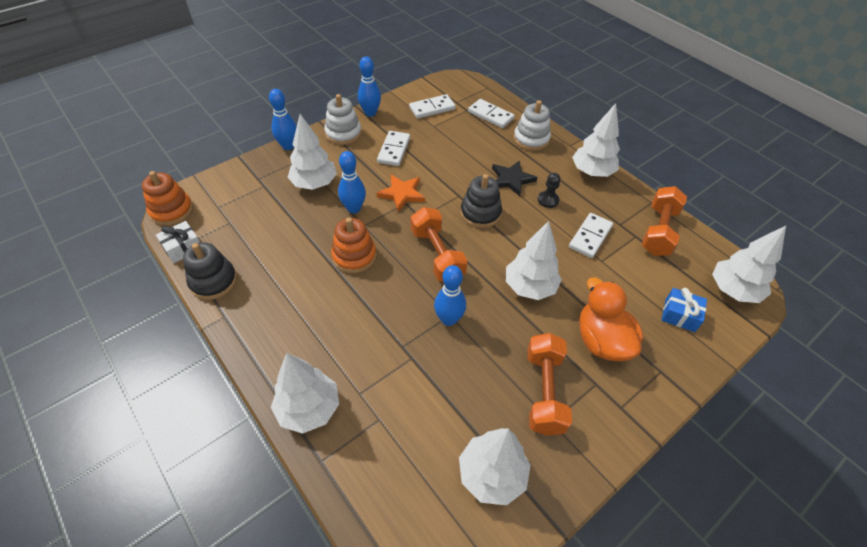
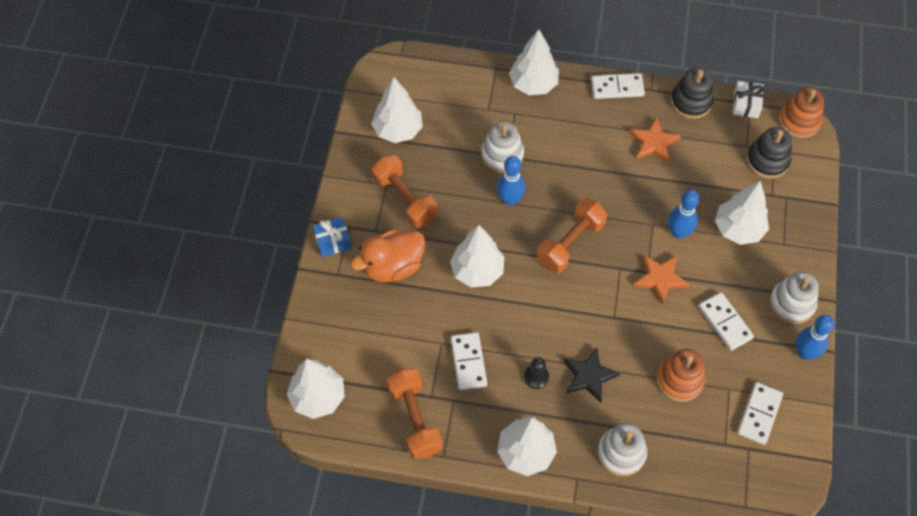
camera: 140 degrees right, 10 degrees up
blue bowling pin [269,89,297,150] -> none
orange stacking toy [331,218,376,273] -> orange stacking toy moved to [657,349,705,402]
orange dumbbell [411,207,467,282] -> orange dumbbell turned 75 degrees counterclockwise [537,198,607,273]
black stacking toy [460,174,502,228] -> black stacking toy moved to [747,127,792,179]
white domino [468,99,514,128] -> white domino moved to [591,73,645,99]
orange duck [579,277,643,361] -> orange duck turned 120 degrees clockwise [350,229,425,283]
blue gift [661,288,707,332] -> blue gift moved to [313,217,352,257]
none -> white stacking toy [481,121,524,173]
none -> orange star [629,118,681,163]

